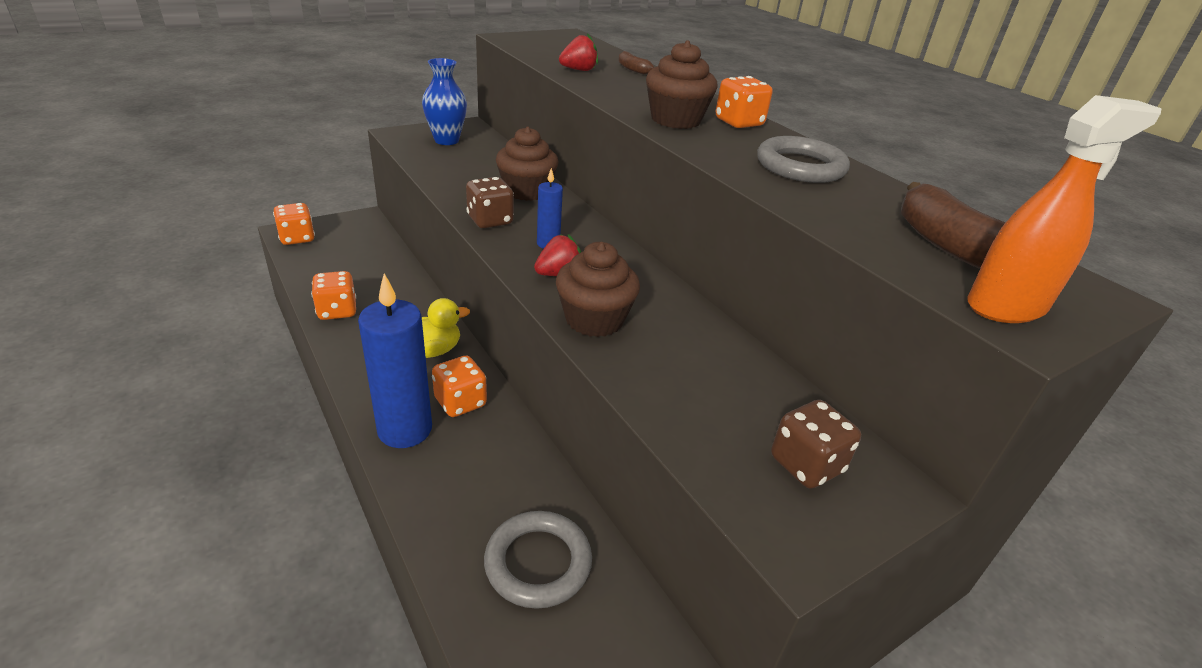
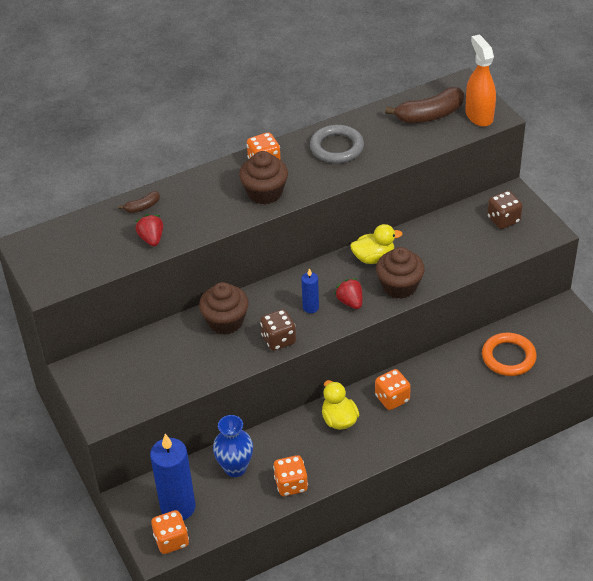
camera: 80 degrees left, 10 degrees up
blue candle [358,273,432,448] -> blue candle moved to [150,434,195,520]
blue vase [422,58,467,145] -> blue vase moved to [213,415,253,477]
grey ring [484,511,592,609] -> orange ring [482,332,537,376]
none -> yellow duck [350,224,403,264]

